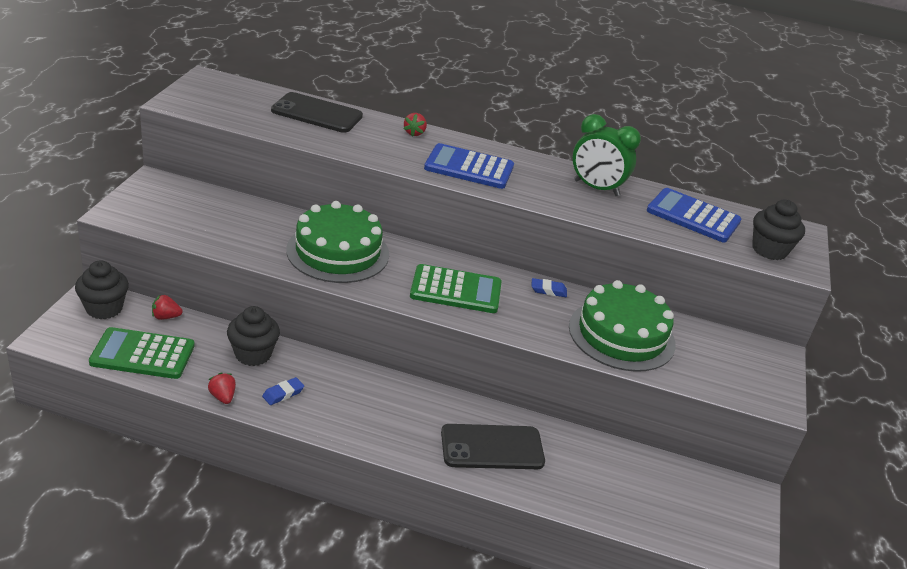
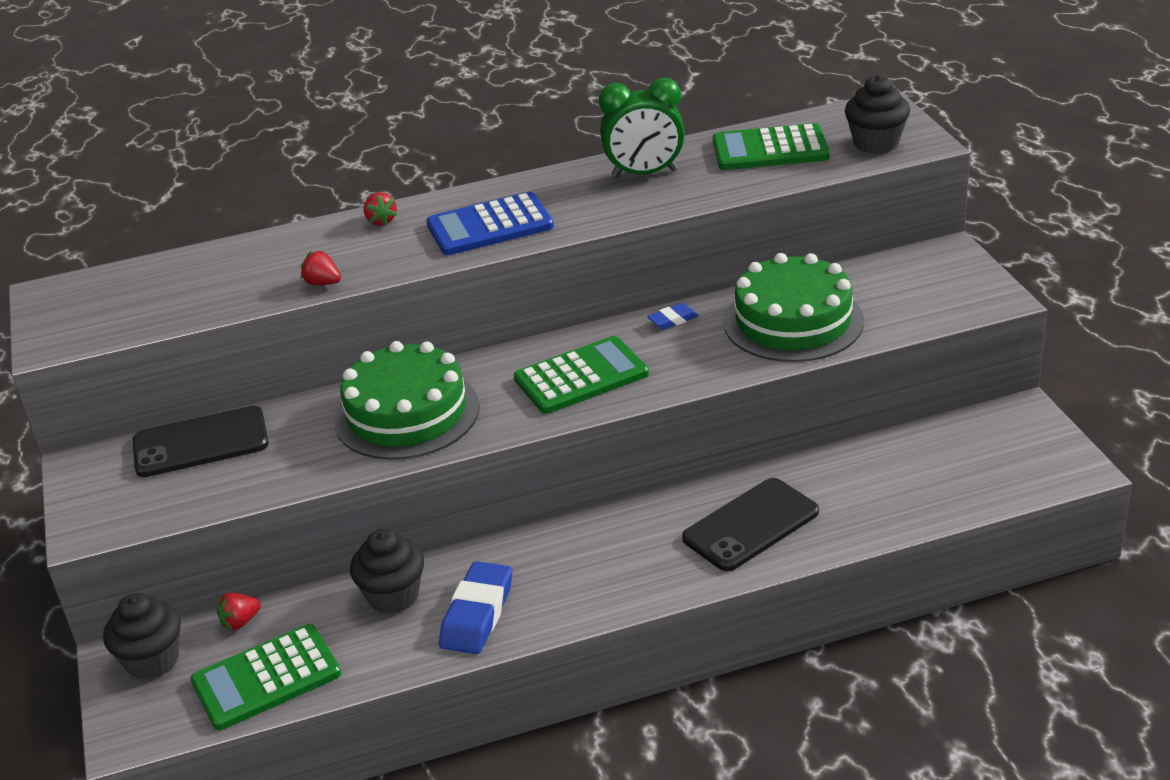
camera: 25 degrees left, 0 degrees up
red strawberry [208,373,236,404] -> red strawberry moved to [301,251,341,285]
blue eraser [262,377,304,405] -> blue eraser [439,561,512,654], size x1.92
black phone [271,92,363,133] -> black phone moved to [133,406,269,477]
blue calculator [647,188,741,243] -> green calculator [713,123,830,170]

